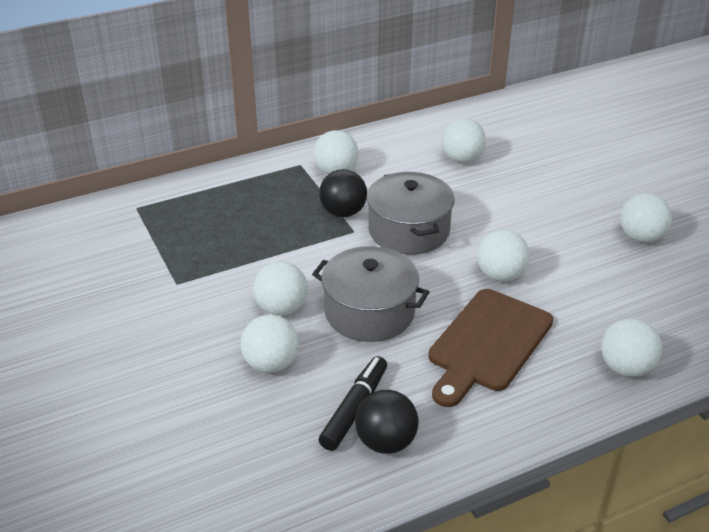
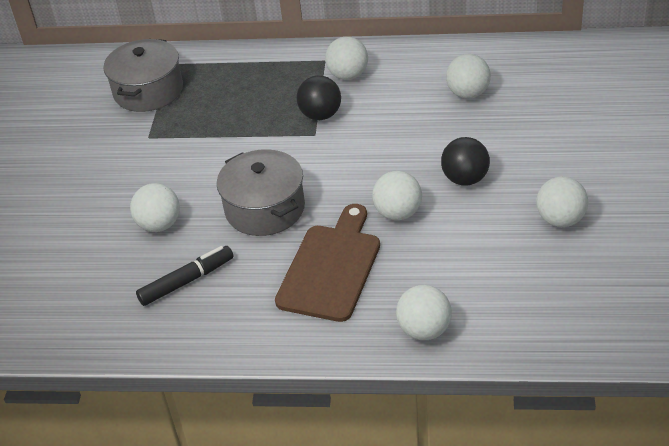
camera: 35 degrees right, 5 degrees up
white ball [253,261,308,316] -> none
black ball [355,390,419,454] -> black ball moved to [441,137,490,186]
grey pot [367,172,455,255] -> grey pot moved to [103,39,183,112]
brown cutting board [428,289,553,407] -> brown cutting board turned 135 degrees clockwise [275,204,380,322]

